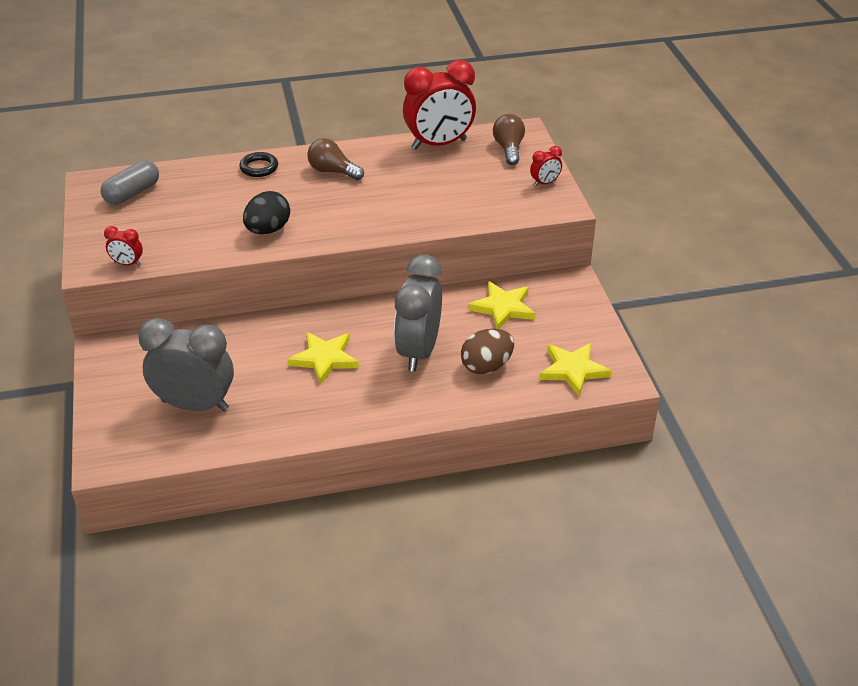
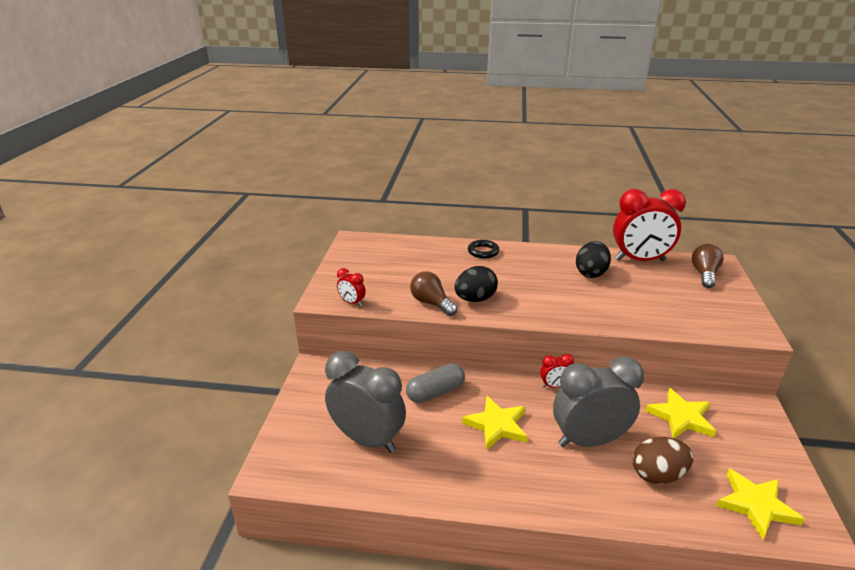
camera: 20 degrees right, 10 degrees down
grey capsule [100,161,159,205] -> grey capsule moved to [406,363,465,403]
brown light bulb [307,138,364,180] -> brown light bulb moved to [410,271,457,316]
grey clock [394,254,442,372] -> grey clock turned 45 degrees clockwise [553,356,644,447]
red clock [530,146,562,187] -> red clock moved to [540,354,574,388]
none -> black egg [576,241,611,278]

